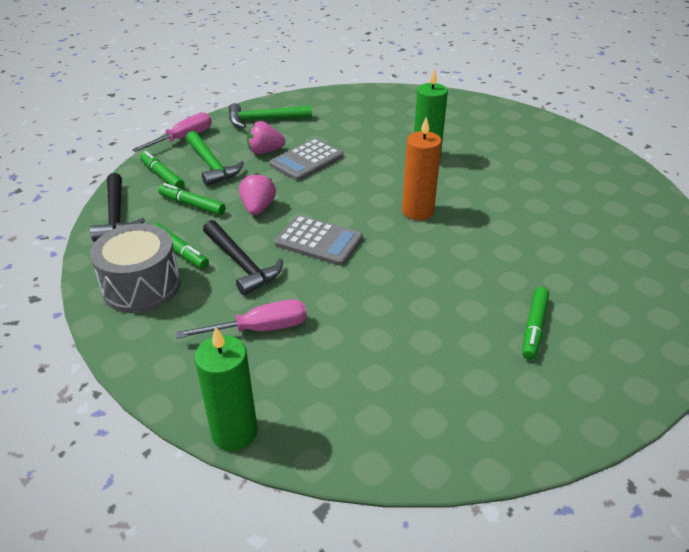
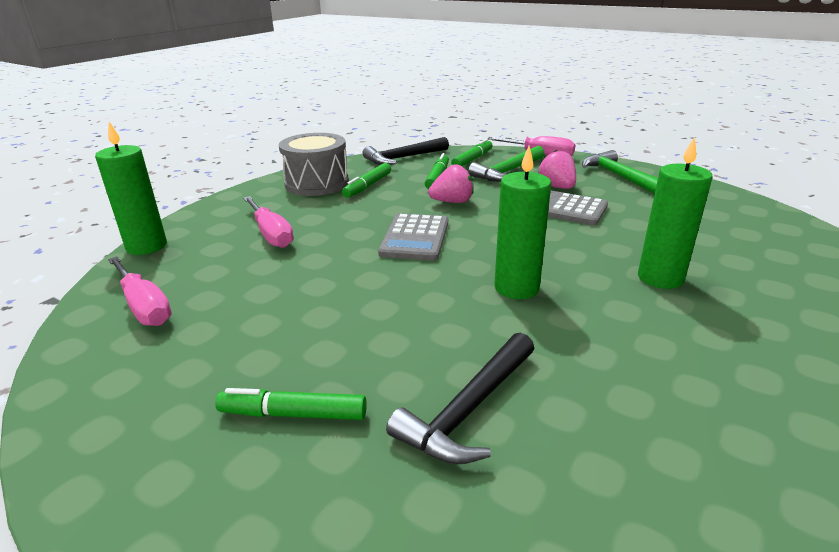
camera: 75 degrees right, 10 degrees down
black hammer [203,220,283,295] -> black hammer moved to [386,332,535,465]
orange candle [402,117,442,220] -> green candle [494,146,551,299]
none -> pink screwdriver [108,256,172,326]

